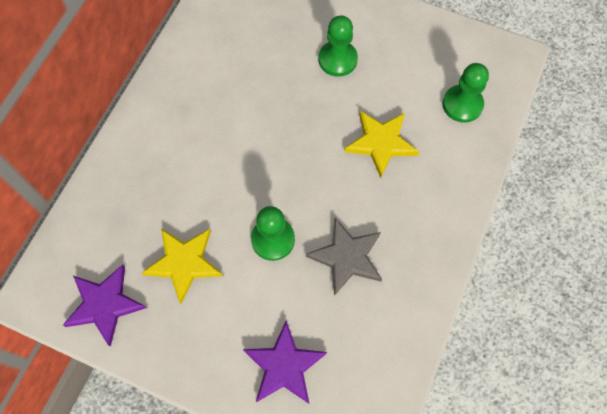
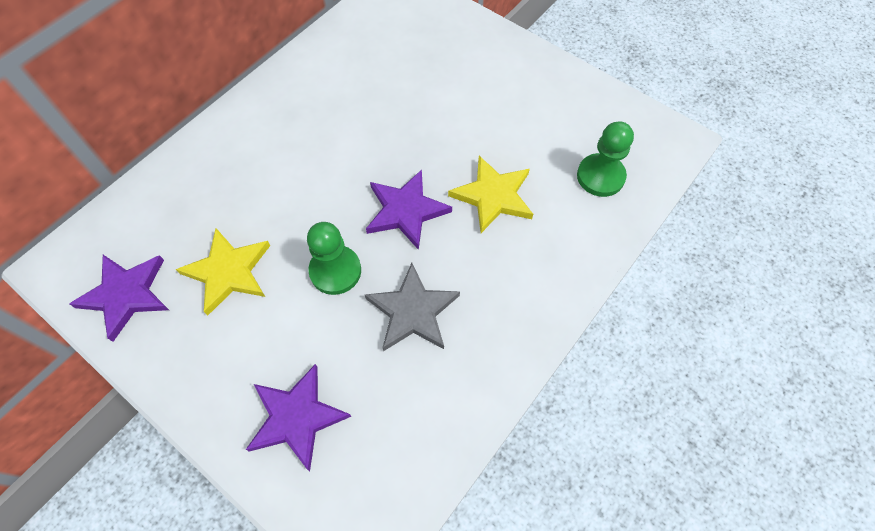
camera: 15 degrees right, 5 degrees down
green pawn [319,15,358,77] -> none
none -> purple star [366,170,452,250]

